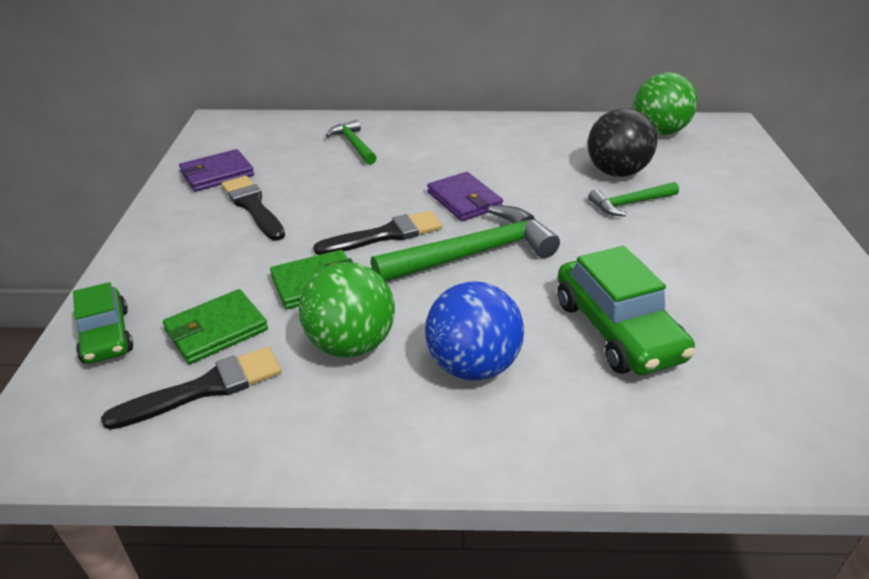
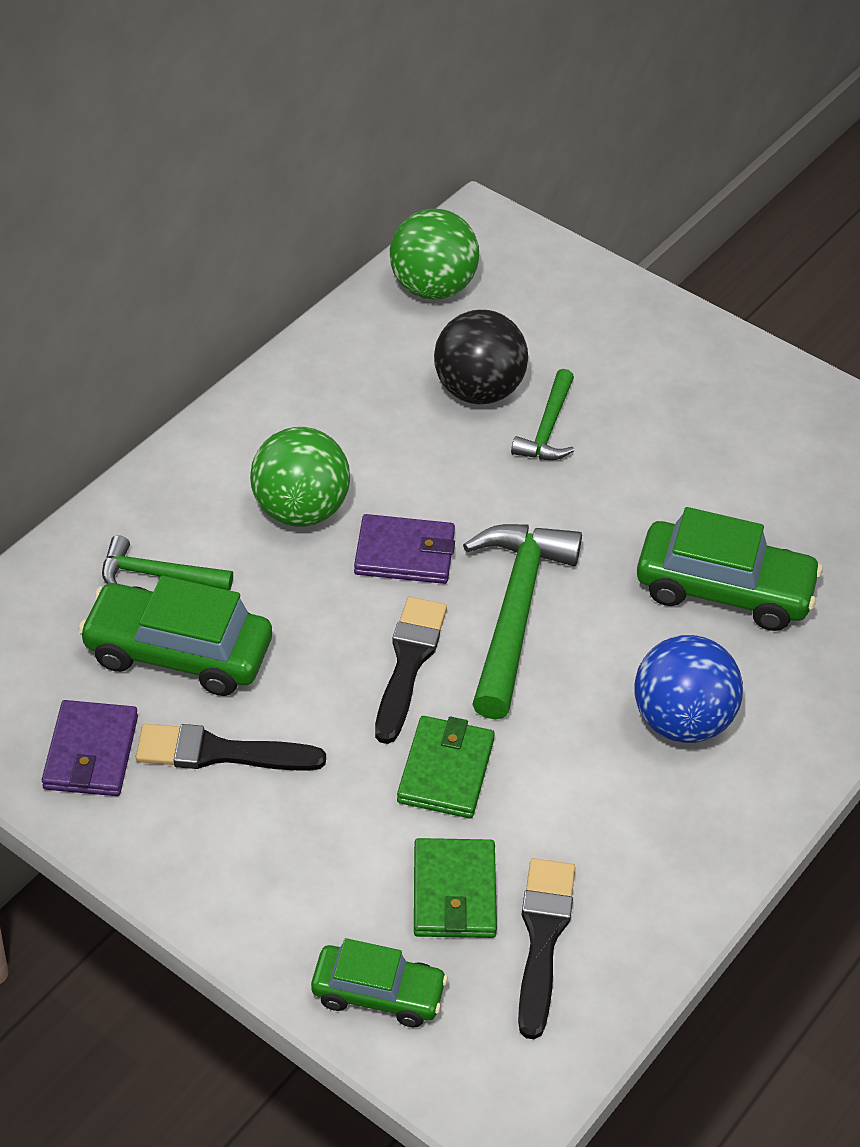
camera: 55 degrees left, 10 degrees up
green ball [299,262,395,357] -> green ball moved to [250,427,350,527]
none -> green car [78,575,272,696]

